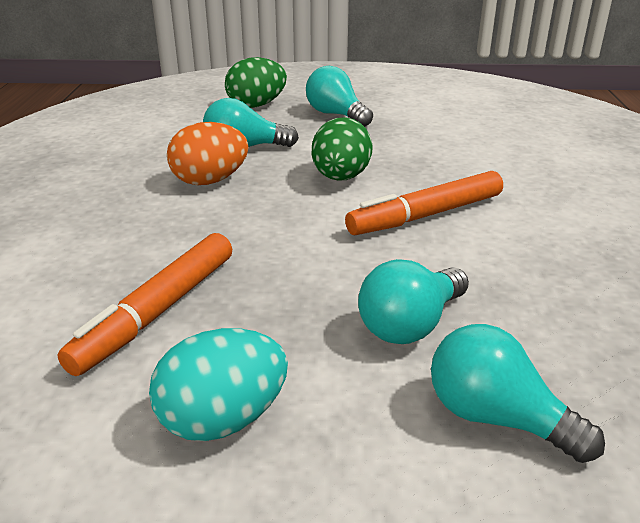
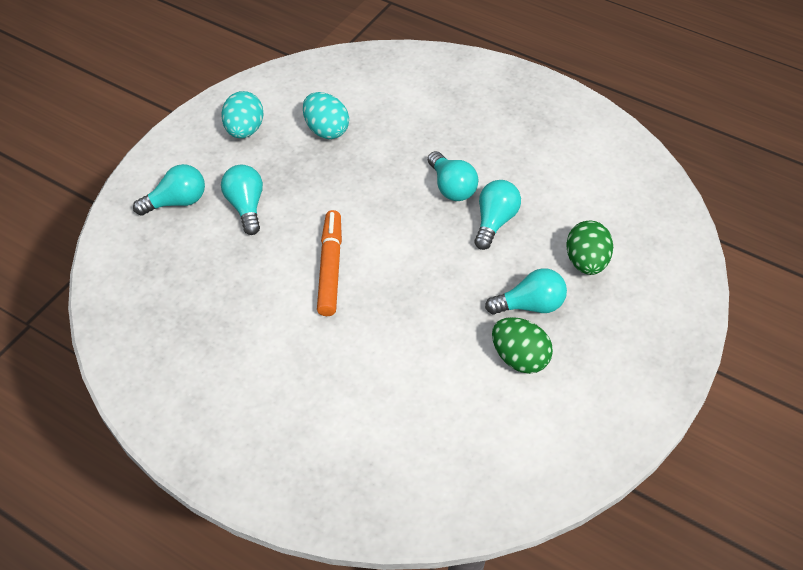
camera: 120 degrees right, 20 degrees up
orange marker [58,233,232,376] -> turquoise egg [303,92,349,139]
orange egg [167,122,248,185] -> turquoise light bulb [428,151,478,201]
green egg [312,117,373,181] -> green egg moved to [492,317,553,374]

